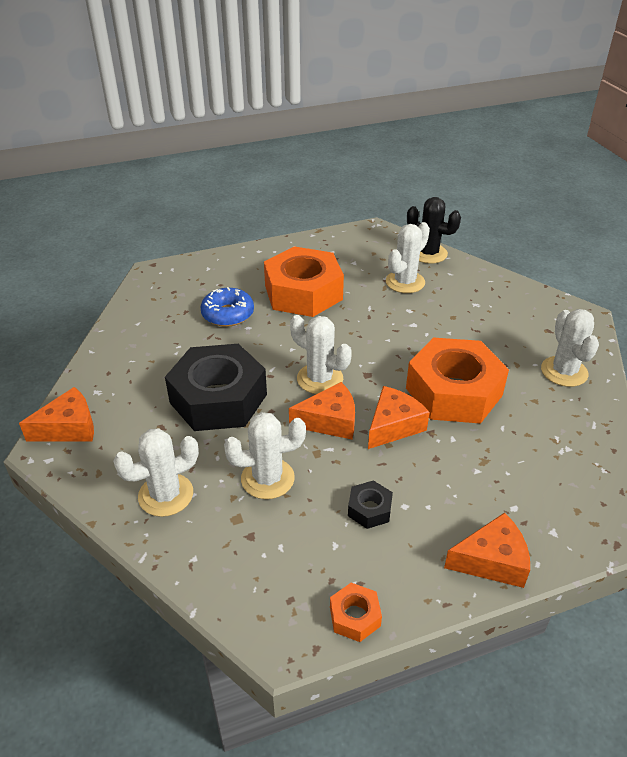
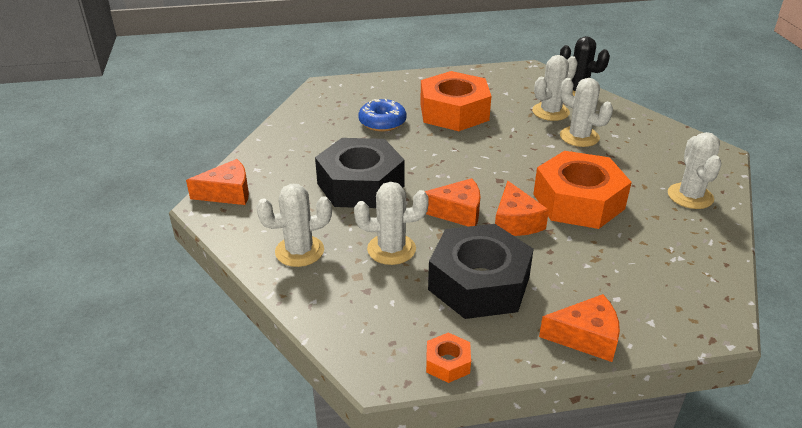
camera: 10 degrees right, 5 degrees down
white cactus [290,315,352,394] -> white cactus moved to [560,78,613,147]
black nut [348,480,393,529] -> black nut [428,224,534,319], size x2.38
orange cheese [368,386,430,449] -> orange cheese turned 120 degrees clockwise [495,181,549,236]

